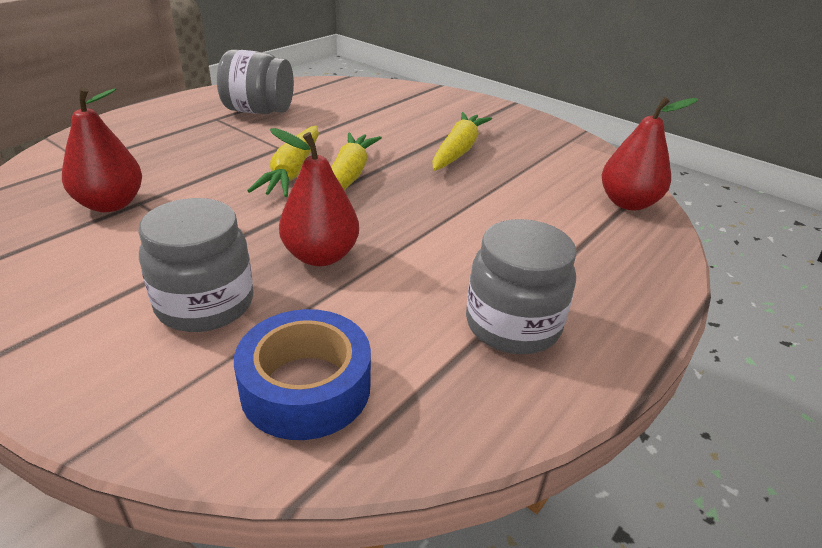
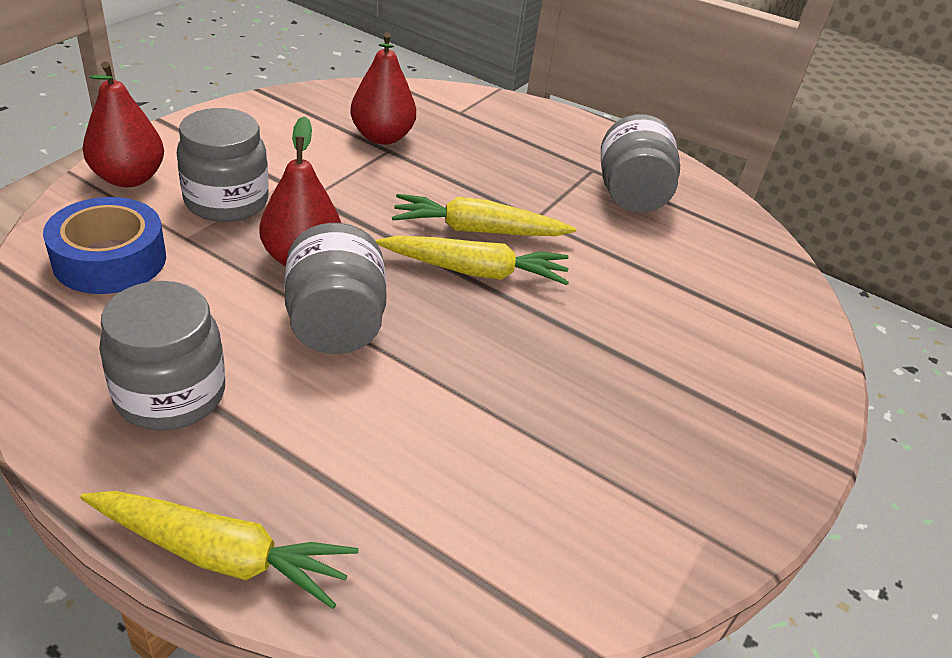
camera: 80 degrees right, 5 degrees up
yellow carrot [432,112,492,171] -> yellow carrot moved to [80,491,358,609]
red pear [602,97,698,210] -> red pear moved to [83,61,164,187]
none -> grey jar [284,223,387,354]

